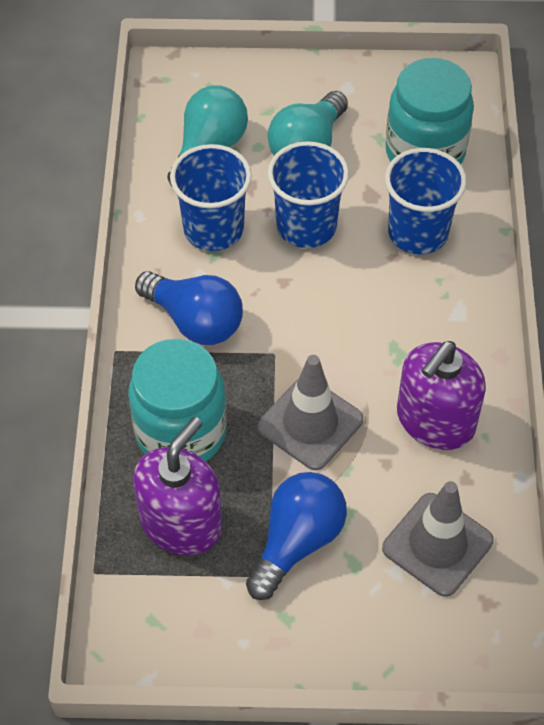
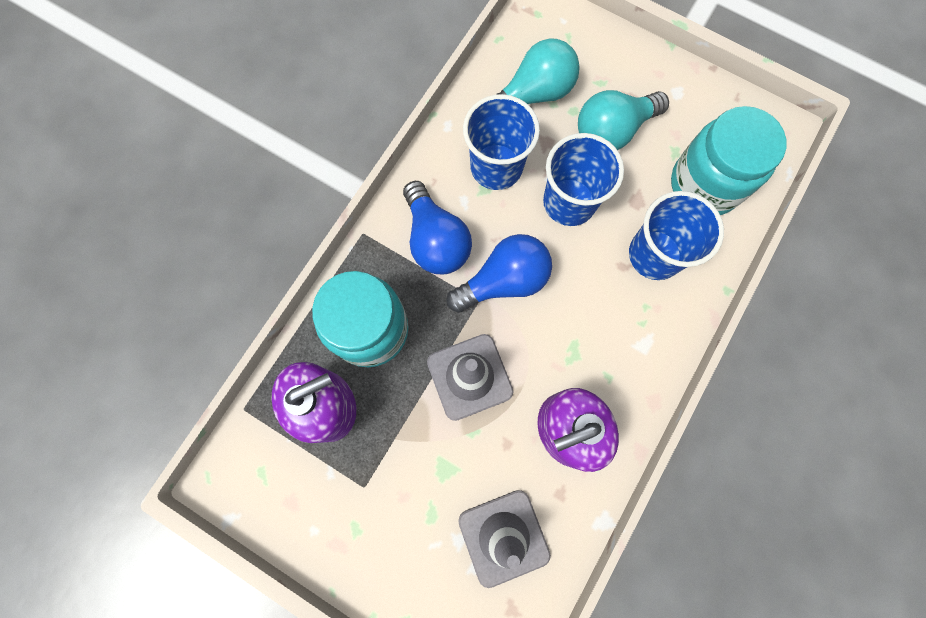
camera: 30 degrees right, 20 degrees up
blue light bulb [246,472,347,600] -> blue light bulb moved to [446,234,552,313]

